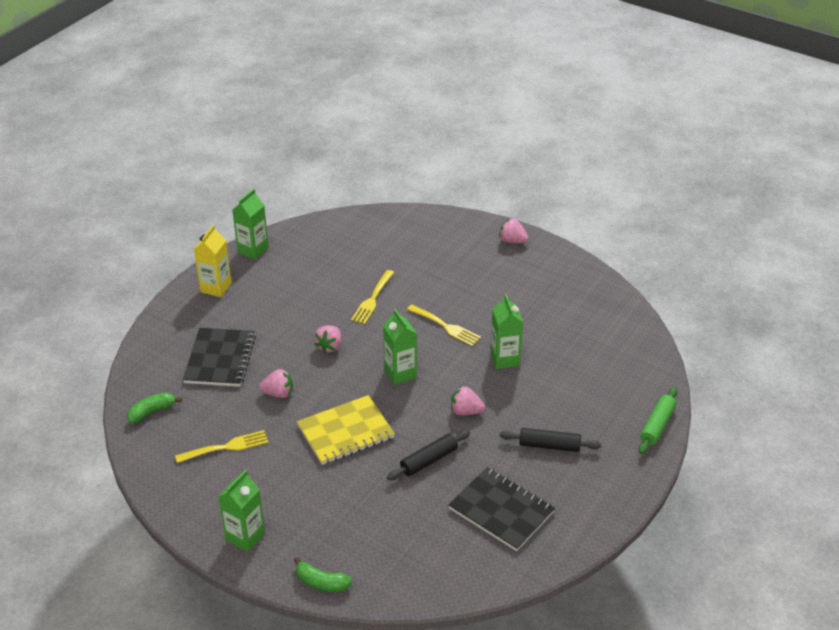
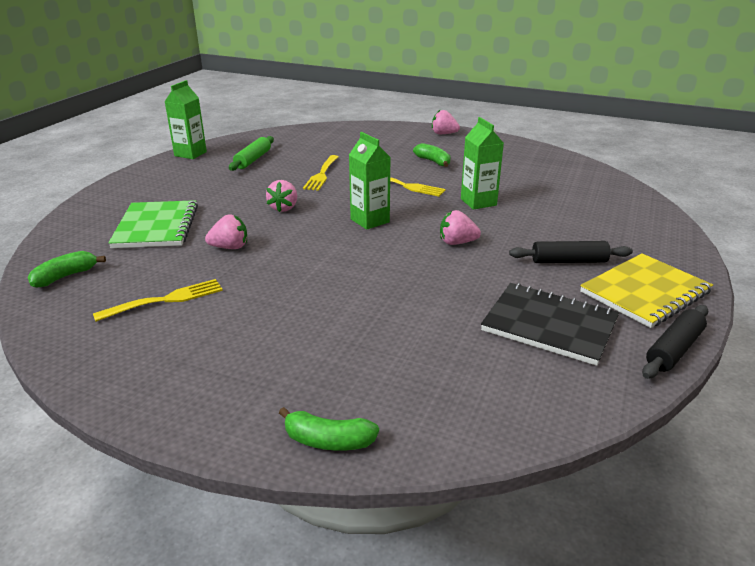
camera: 10 degrees left, 10 degrees down
black notebook [183,328,256,387] -> green notebook [108,200,198,248]
yellow carton [194,225,231,297] -> none
green carton [218,470,265,552] -> none
yellow notebook [297,395,395,465] -> yellow notebook moved to [580,253,713,328]
black rolling pin [387,430,470,480] -> black rolling pin moved to [642,305,708,379]
green rolling pin [639,387,678,454] -> green rolling pin moved to [229,136,274,171]
none -> green banana [413,143,451,167]

